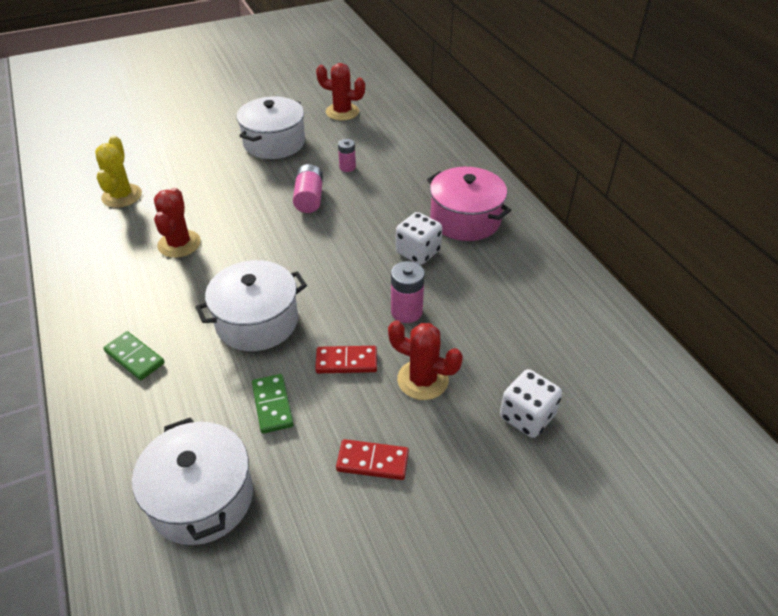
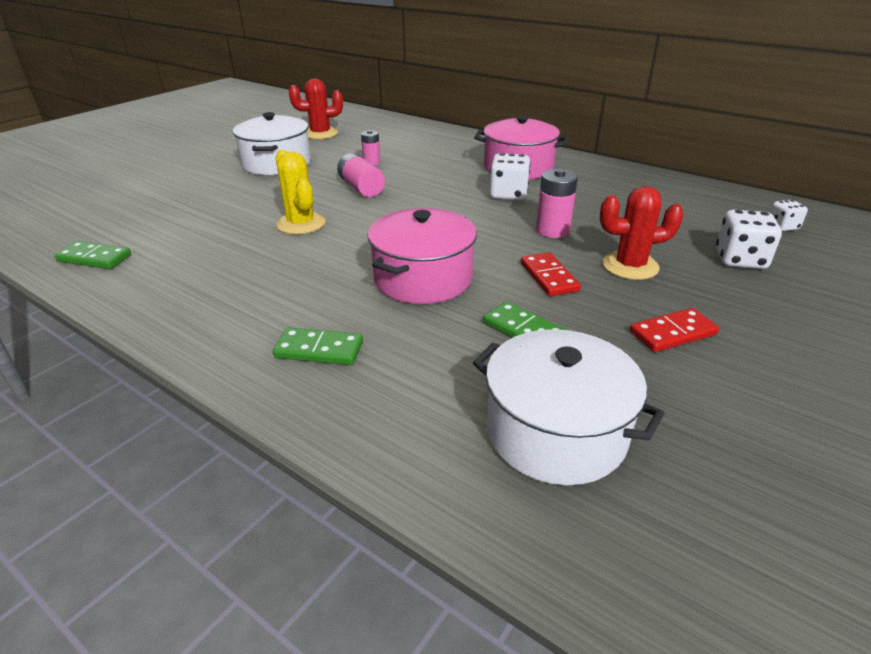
camera: 30 degrees left, 10 degrees down
yellow cactus [95,136,142,208] -> yellow cactus moved to [276,150,325,235]
red cactus [154,188,201,258] -> none
white pot [195,260,307,351] -> pink pot [368,208,477,304]
red domino [315,346,377,373] -> red domino turned 75 degrees counterclockwise [521,252,581,296]
none -> green domino [55,241,131,269]
none -> white dice [770,200,808,231]

